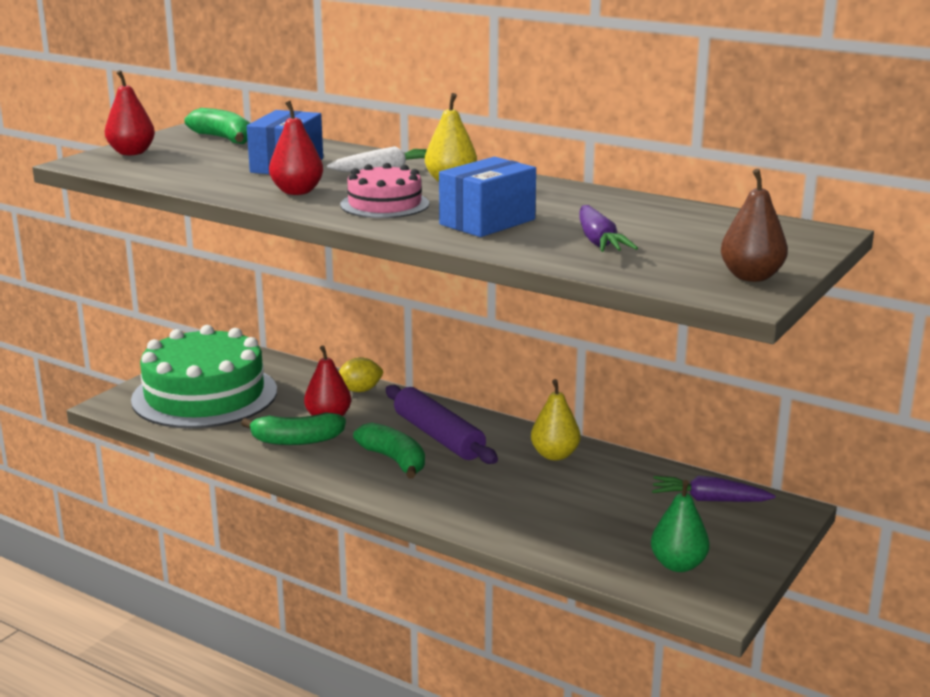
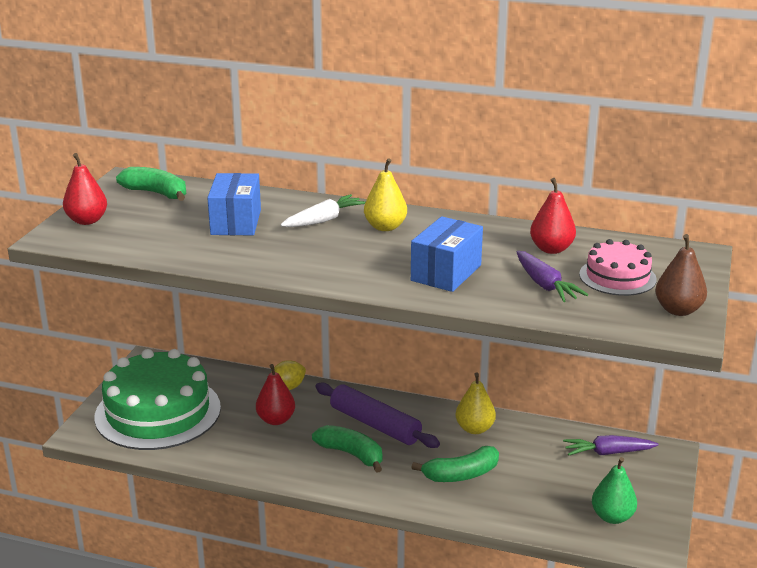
camera: 15 degrees left, 5 degrees up
green banana [241,412,346,445] -> green banana moved to [411,446,499,482]
red pear [269,101,323,195] -> red pear moved to [530,178,576,254]
pink cake [340,163,429,218] -> pink cake moved to [579,239,657,296]

